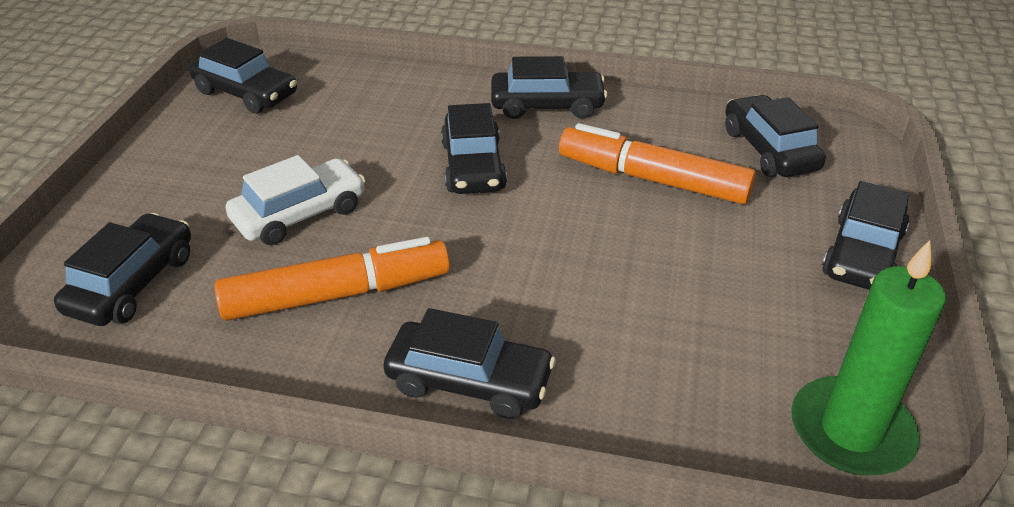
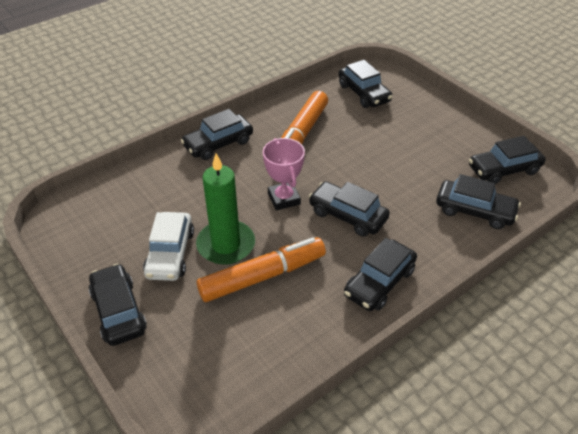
camera: 130 degrees right, 5 degrees up
white car [226,155,366,245] -> white car moved to [143,212,194,281]
black car [725,95,826,177] -> black car moved to [436,174,521,229]
green candle [791,240,946,475] -> green candle moved to [196,153,255,265]
none -> pink trophy [263,138,305,210]

